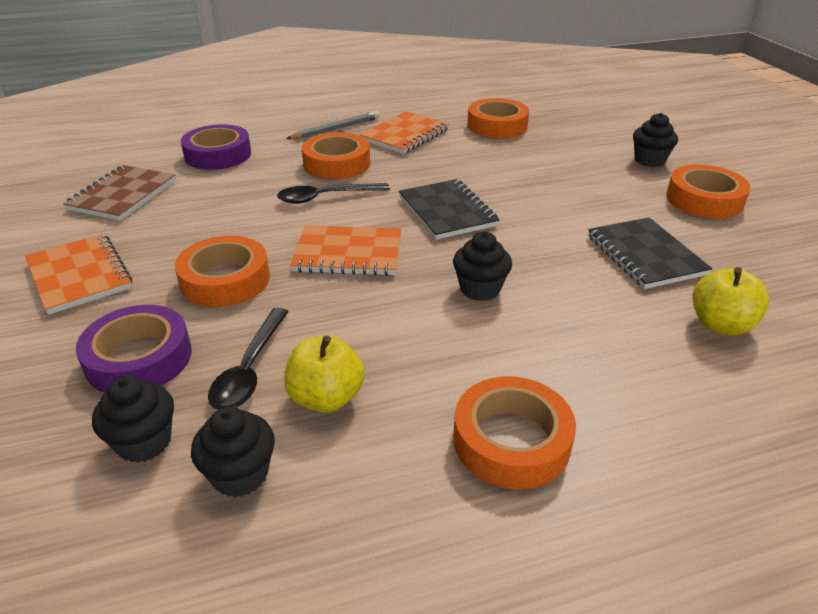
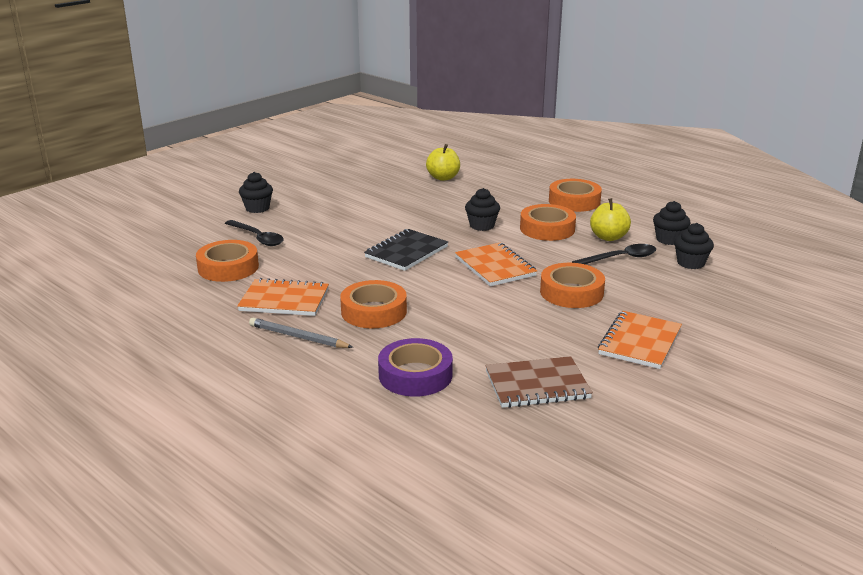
camera: 120 degrees left, 10 degrees down
purple tape [76,305,192,393] -> none
black spoon [277,183,390,204] -> black spoon moved to [225,220,284,246]
black notebook [588,217,712,289] -> none
orange tape [666,165,751,219] -> orange tape moved to [520,204,576,241]

